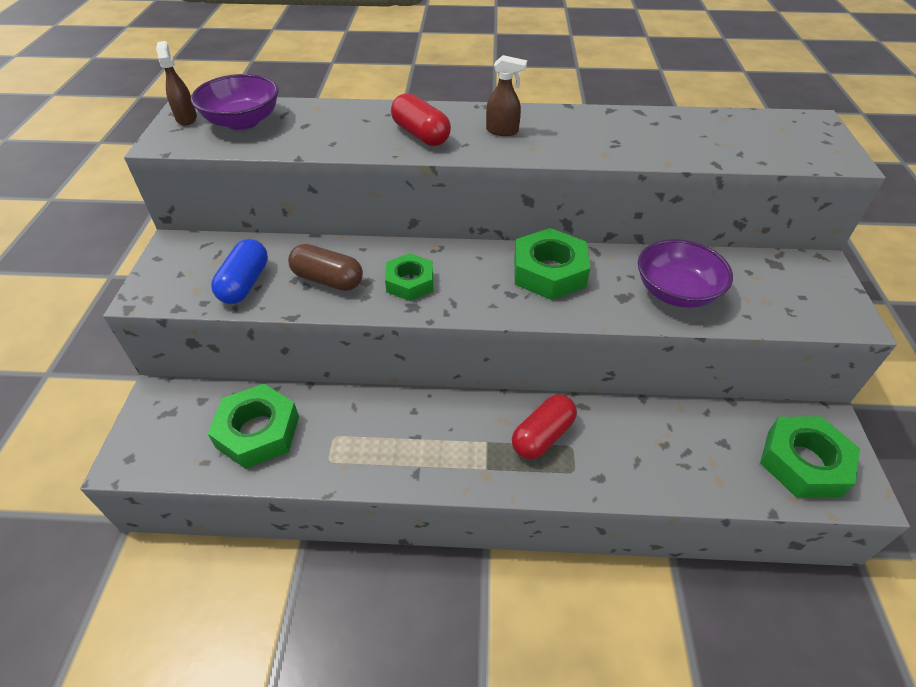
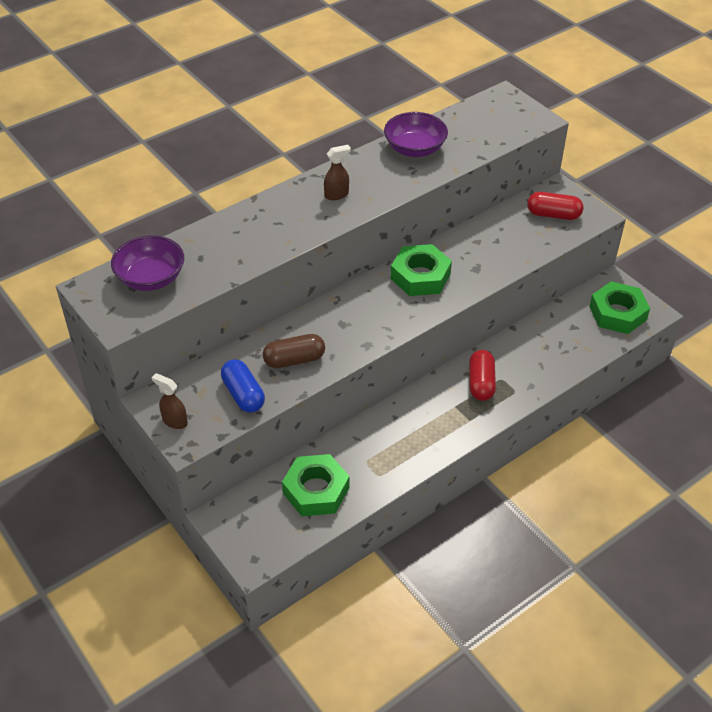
camera: 40 degrees left, 0 degrees up
brown spray bottle [156,41,197,125] -> brown spray bottle moved to [152,373,188,429]
green nut [385,253,433,301] -> none
red capsule [391,93,451,146] -> red capsule moved to [527,192,583,220]
purple bowl [638,239,733,308] -> purple bowl moved to [384,112,448,157]

